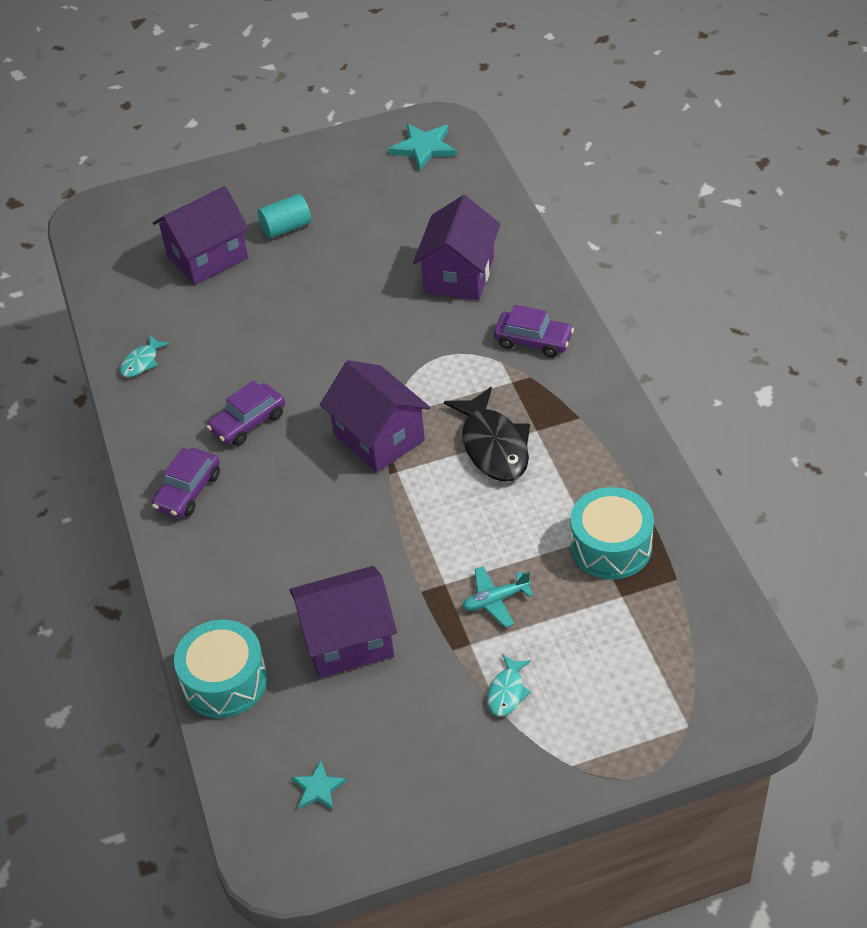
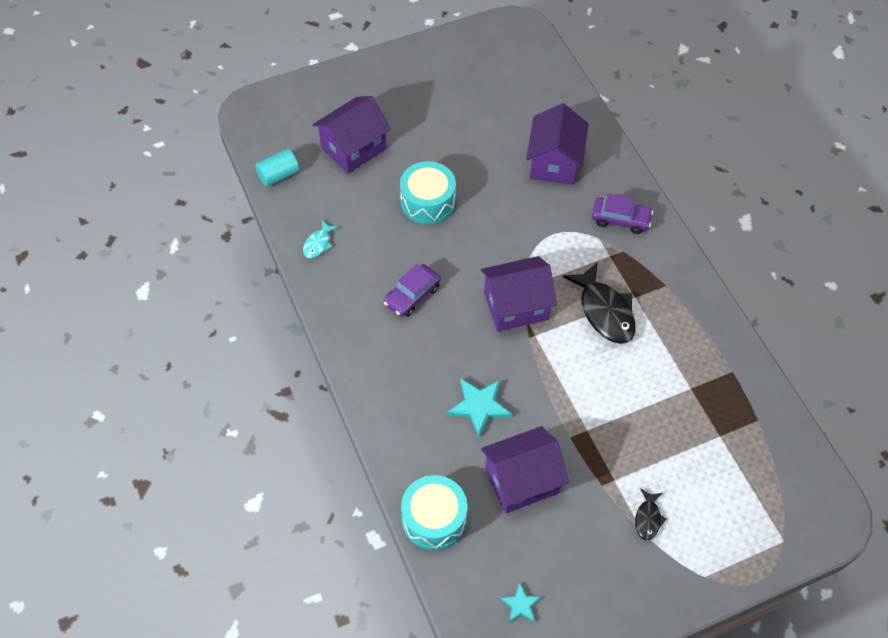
camera: 10 degrees left, 10 degrees up
purple car [152,448,220,518] -> none
turquoise cylinder [258,194,311,239] -> turquoise cylinder moved to [255,149,299,187]
purple house [320,360,430,472] -> purple house turned 60 degrees counterclockwise [481,256,557,331]
turquoise star [388,124,457,171] -> turquoise star moved to [447,378,512,437]
turquoise plane [463,566,533,628] -> none
turquoise fish [487,654,531,716] -> black fish [635,488,666,540]
turquoise drum [570,487,654,579] -> turquoise drum moved to [400,161,456,224]

